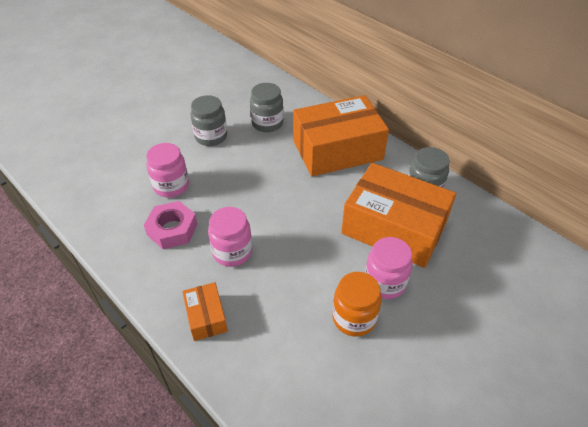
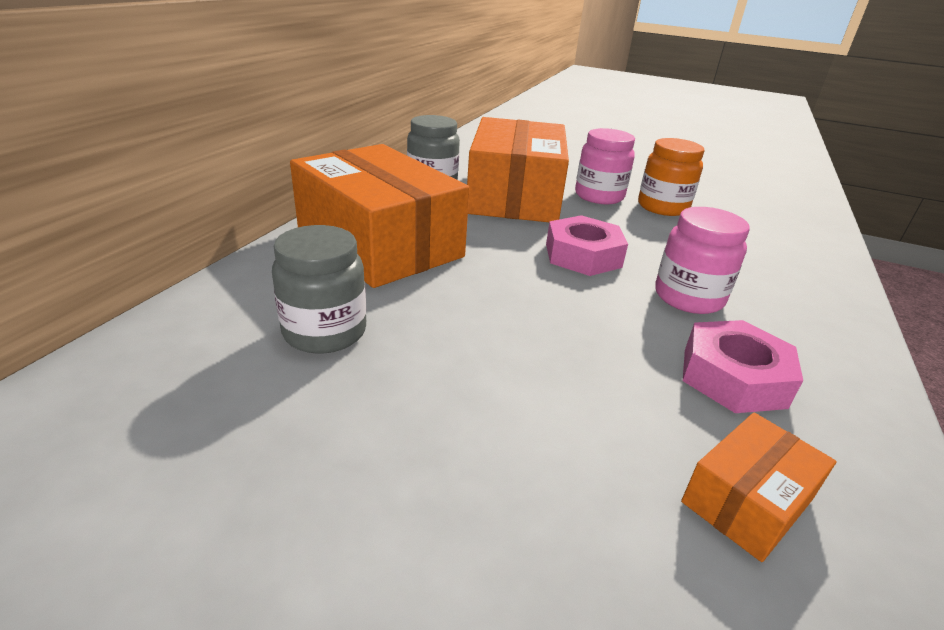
camera: 115 degrees left, 15 degrees down
pink jar [146,143,189,197] -> none
orange box [182,282,228,341] -> orange box moved to [681,413,836,562]
grey jar [191,95,227,146] -> none
none -> pink nut [546,215,628,276]

